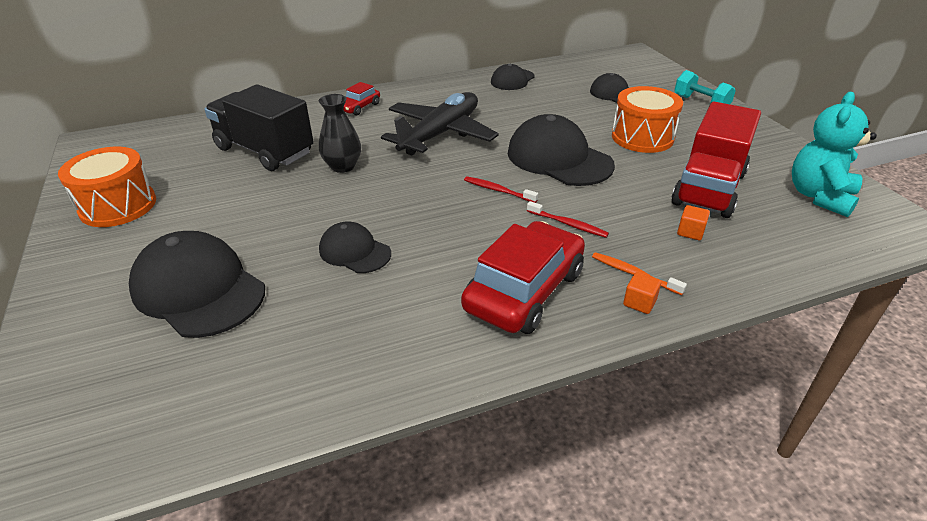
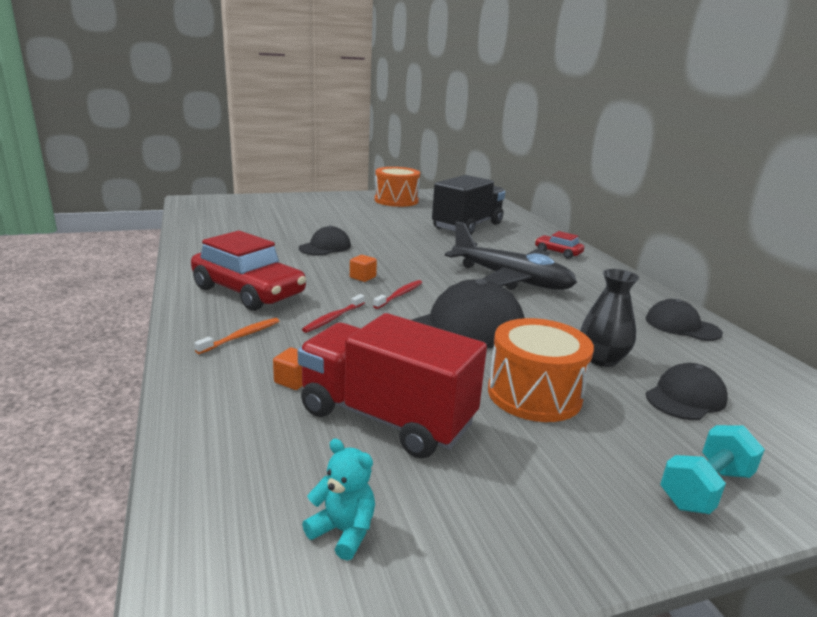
camera: 90 degrees right, 15 degrees down
black cap [129,231,265,338] -> none
black vase [319,94,361,173] -> black vase moved to [580,269,639,367]
orange cube [623,272,661,314] -> orange cube moved to [350,255,377,282]
turquoise teddy bear [792,92,877,217] -> turquoise teddy bear [302,439,375,561], size x0.52

